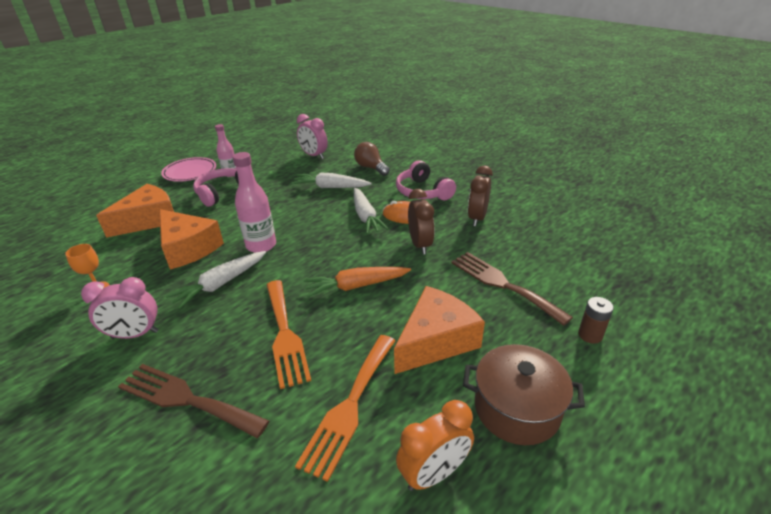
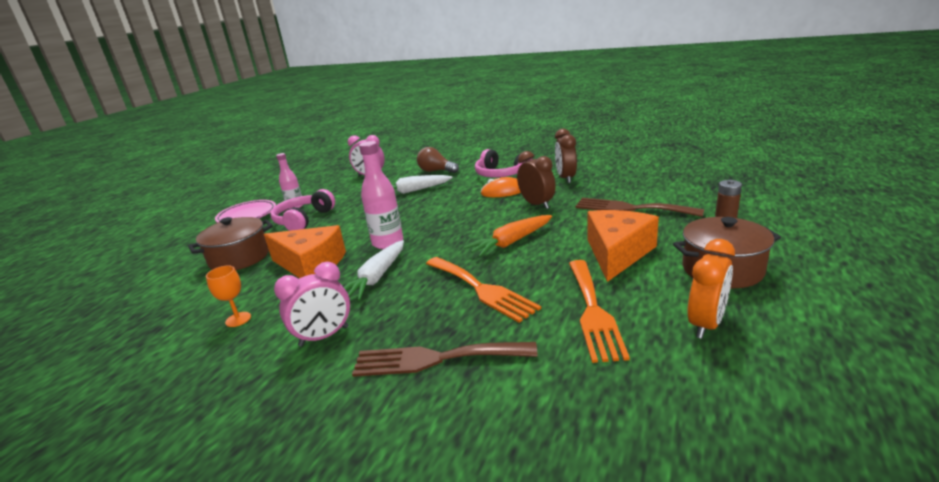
camera: 20 degrees left, 10 degrees down
orange cheese [96,184,174,238] -> brown pot [188,217,273,270]
white carrot [354,188,389,234] -> none

